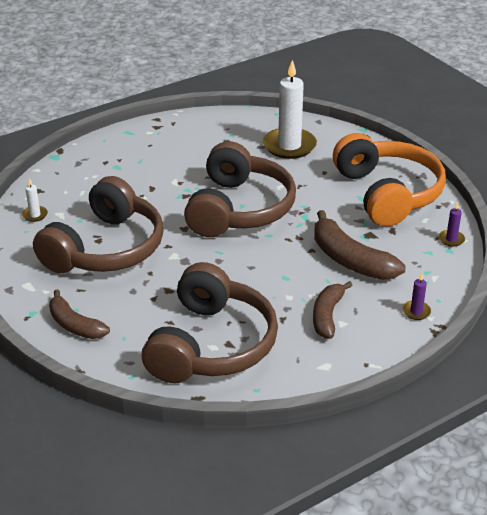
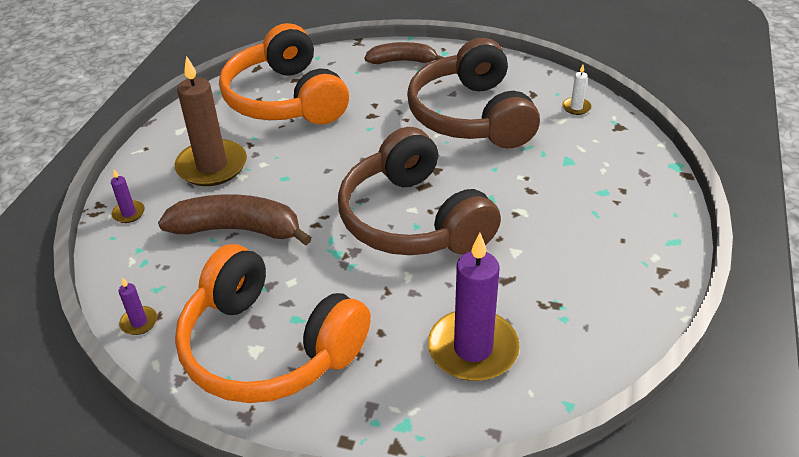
camera: 140 degrees right, 5 degrees up
brown headphones [142,262,278,383] -> orange headphones [219,23,349,124]
white candle [263,60,317,159] -> purple candle [428,233,520,381]
brown banana [313,281,353,339] -> brown candle [174,56,247,186]

